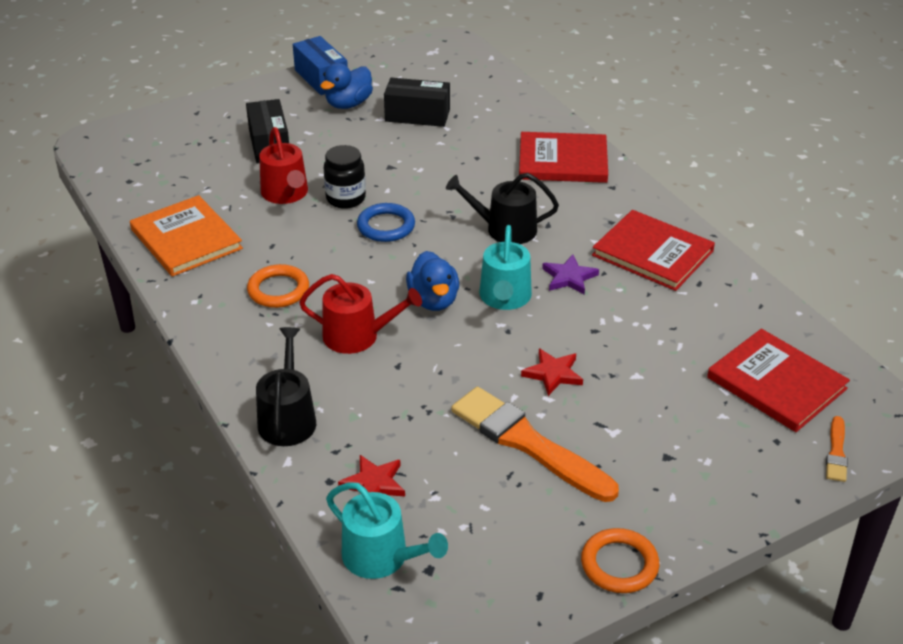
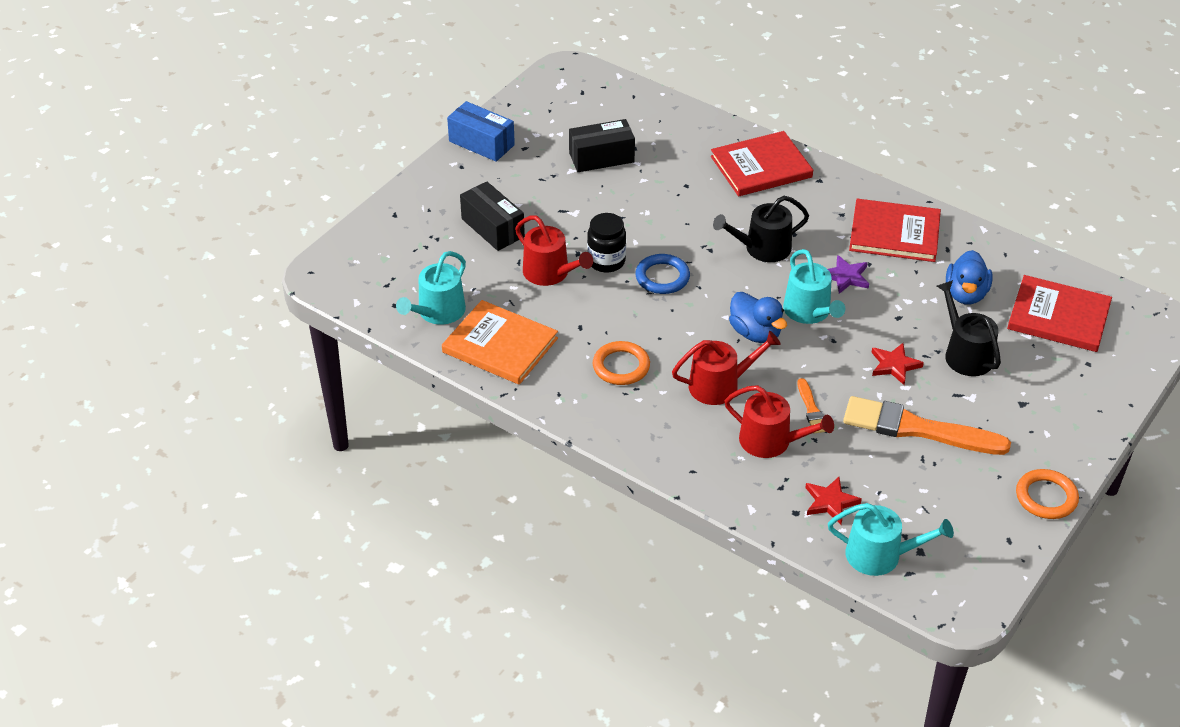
camera: 25 degrees left, 5 degrees up
black watering can [256,327,316,446] -> black watering can moved to [937,280,1001,376]
blue duck [320,63,373,109] -> blue duck moved to [946,250,993,305]
orange brush [826,416,848,482] -> orange brush moved to [798,378,826,433]
none -> turquoise watering can [396,251,466,325]
none -> red watering can [725,385,834,458]

